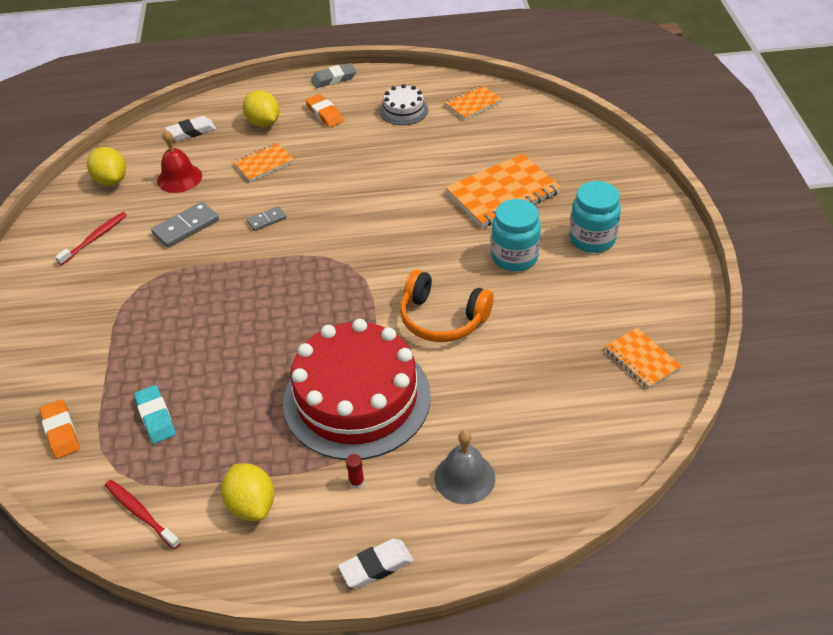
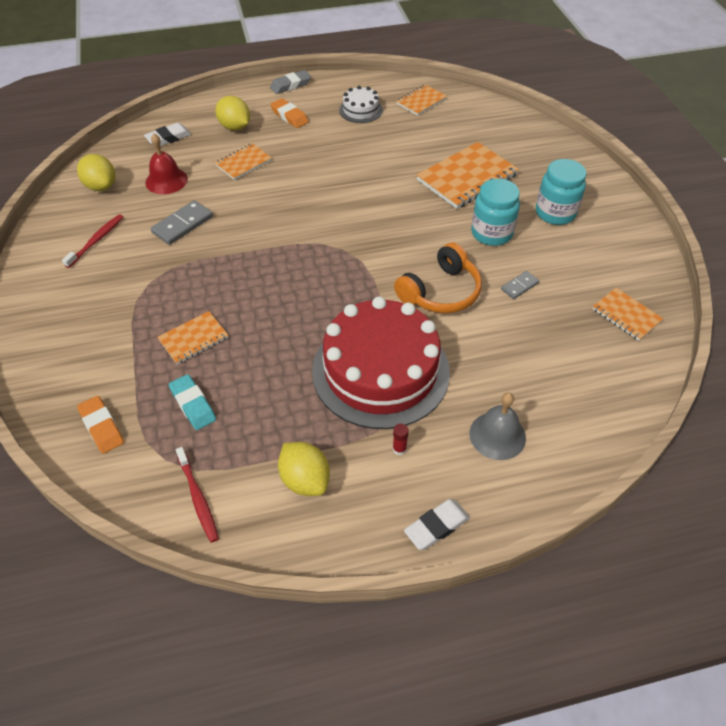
camera: 10 degrees left, 5 degrees up
red toothbrush [105,480,181,549] -> red toothbrush turned 150 degrees counterclockwise [176,447,219,543]
grey domino [247,206,287,231] -> grey domino moved to [501,271,539,299]
orange headphones [400,270,494,342] -> orange headphones turned 60 degrees counterclockwise [394,243,482,313]
none -> orange notebook [157,311,229,364]

